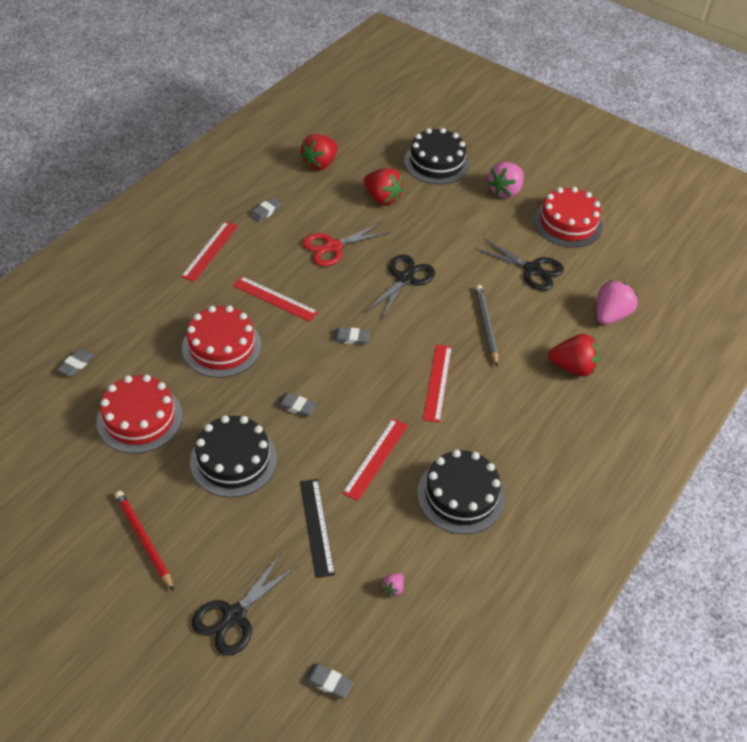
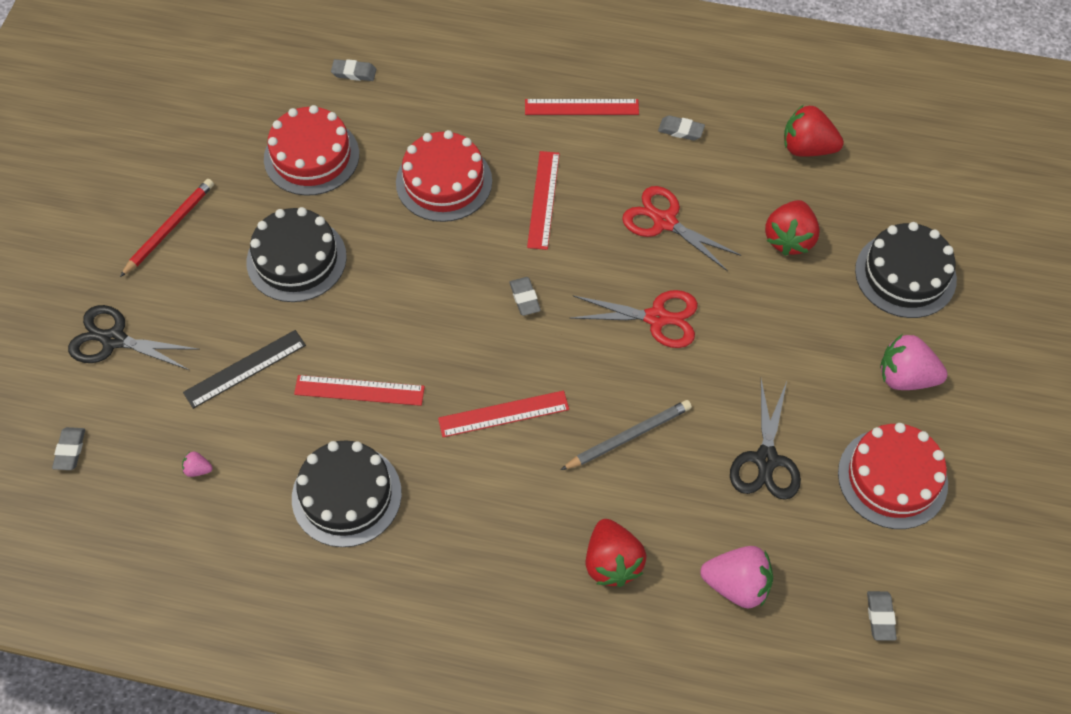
camera: 70 degrees right, 10 degrees up
grey eraser [277,393,317,417] -> grey eraser moved to [867,591,897,641]
black scissors [365,254,435,321] -> red scissors [571,290,698,348]

